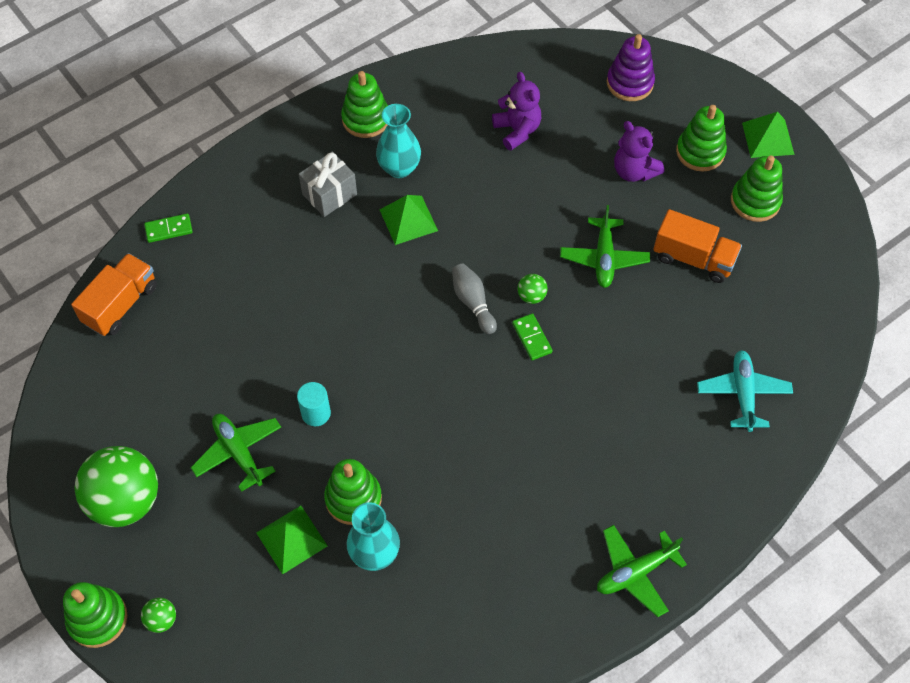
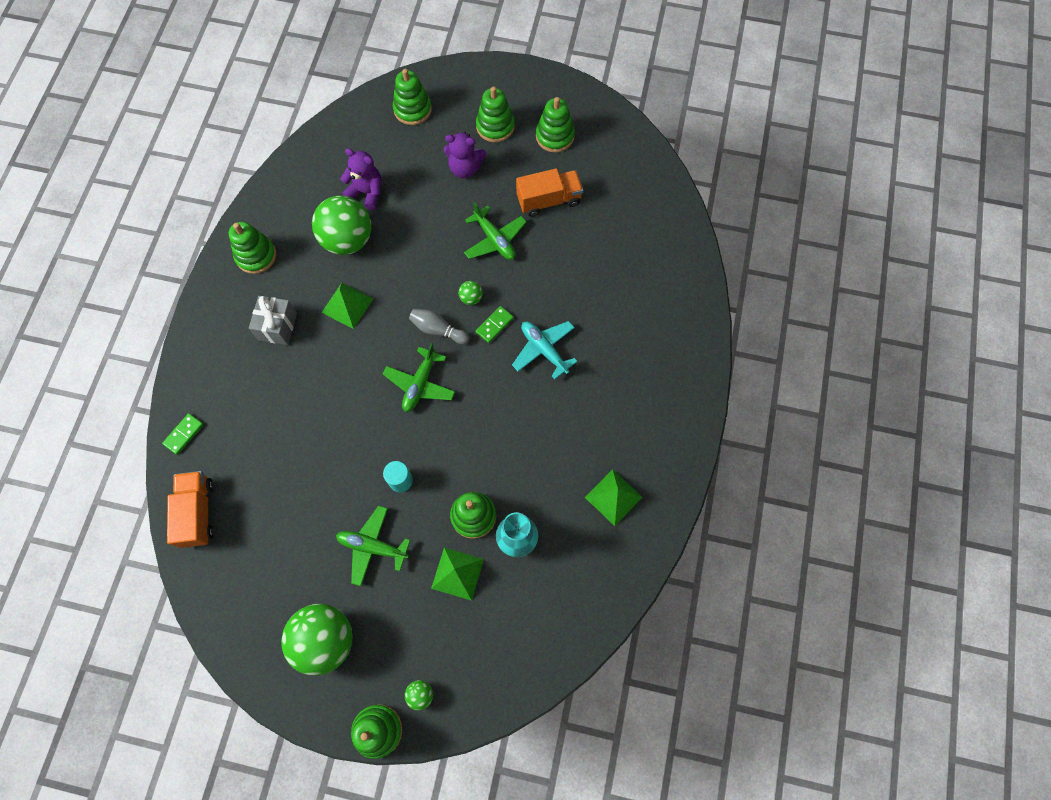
camera: 40 degrees left, 10 degrees up
turquoise vase [376,104,421,178] -> none
green domino [512,313,553,360] -> green domino turned 75 degrees counterclockwise [476,306,514,343]
green plane [597,525,687,617] -> green plane moved to [383,343,455,412]
purple stacking toy [607,34,655,101] -> green stacking toy [393,69,432,125]
turquoise plane [697,350,793,432] -> turquoise plane moved to [512,321,578,379]
green pyramid [742,112,794,158] -> green pyramid moved to [585,469,642,526]
none -> green ball [312,195,371,255]

